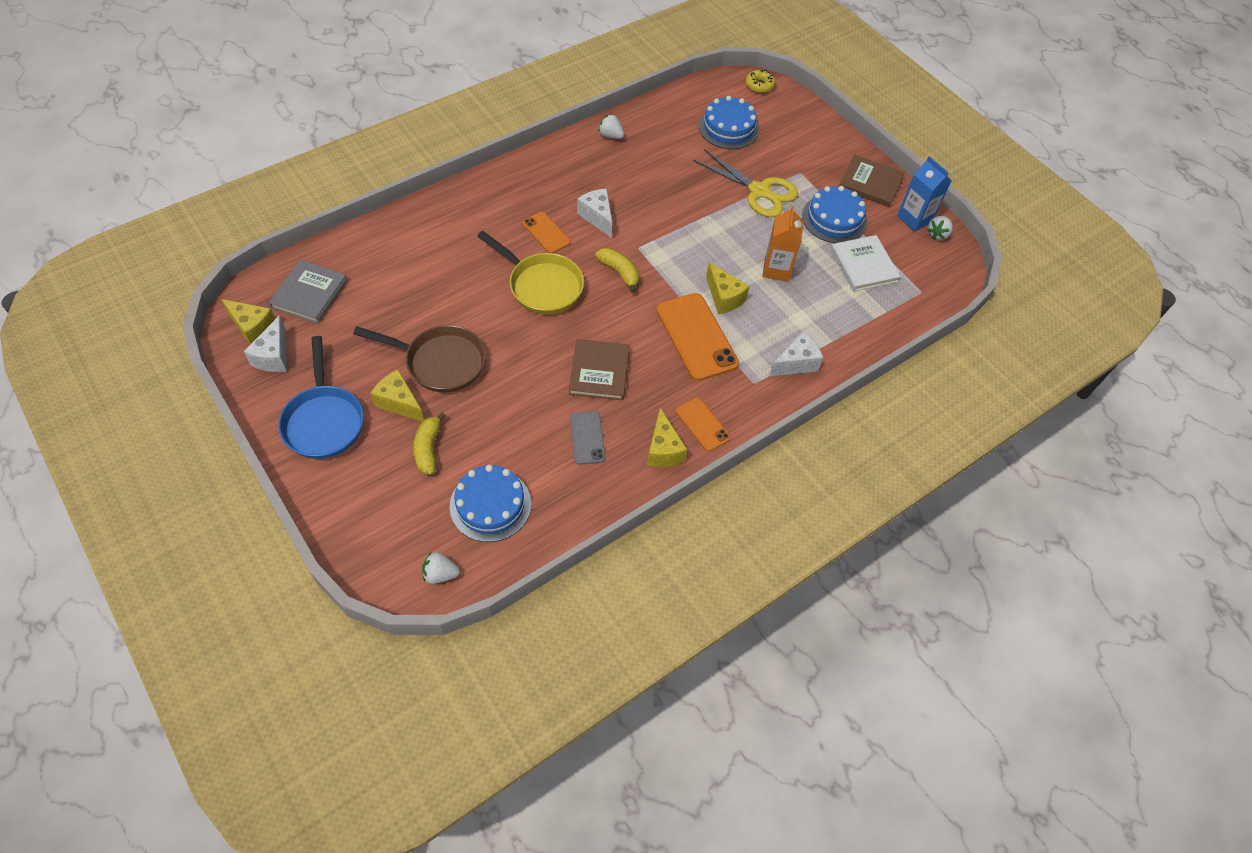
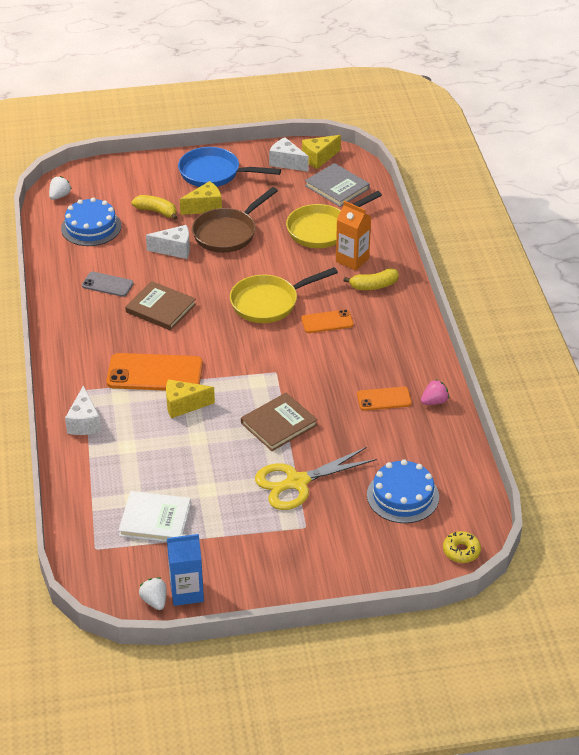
camera: 120 degrees right, 15 degrees down
white cheese [577,188,612,238] -> white cheese moved to [146,225,190,259]
yellow banana [596,248,639,293] -> yellow banana moved to [343,268,399,290]
white strawberry [598,114,624,139] -> pink strawberry [421,380,449,405]
yellow cheese [647,408,687,467] -> none
orange phone [676,398,730,452] -> orange phone moved to [357,387,412,411]
orange carton [762,206,804,282] -> orange carton moved to [336,201,371,271]
blue cake [802,186,867,243] -> none
brown book [839,155,905,207] -> brown book moved to [241,393,318,451]
none -> yellow pan [286,191,382,248]

